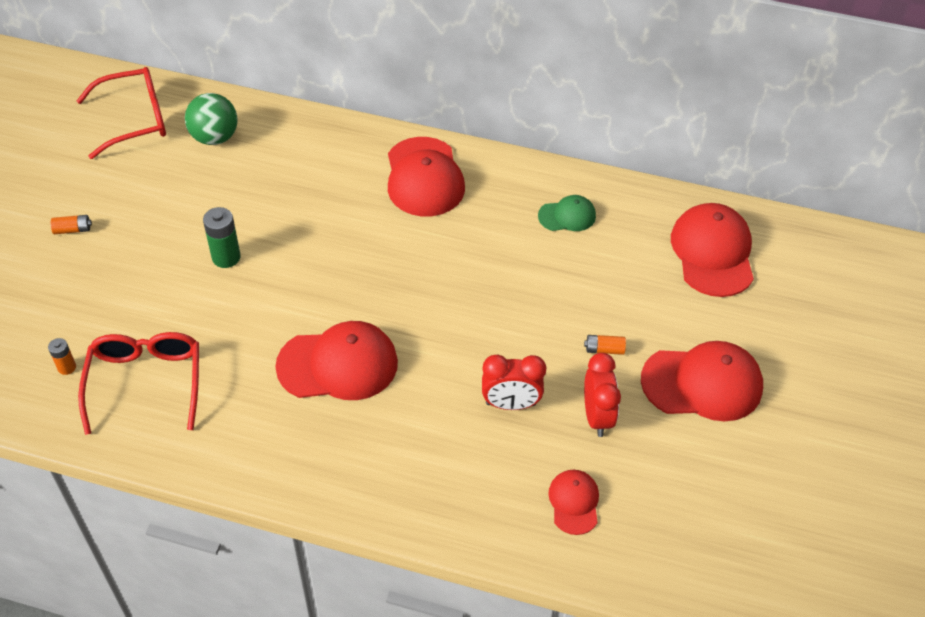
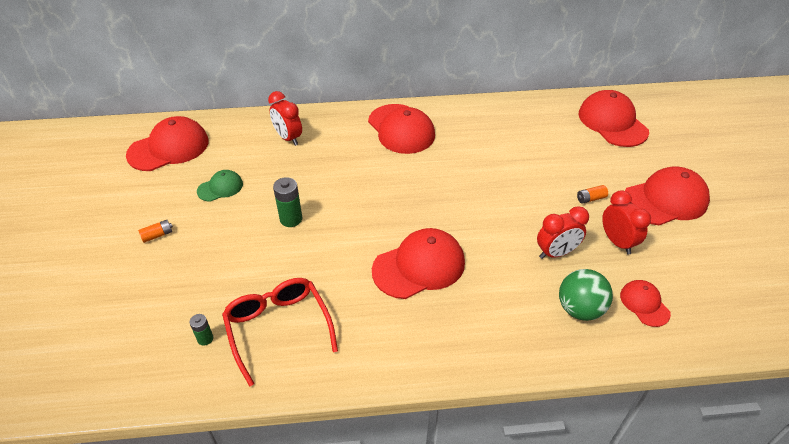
camera: 20 degrees left, 5 degrees down
orange battery [48,338,76,375] -> green battery [189,314,213,346]
red glasses [77,67,166,159] -> red cap [126,116,209,171]
green ball [185,93,238,145] -> green ball moved to [559,269,613,321]
green cap [538,195,596,231] -> green cap moved to [197,170,243,202]
none -> red clock [268,91,302,146]

